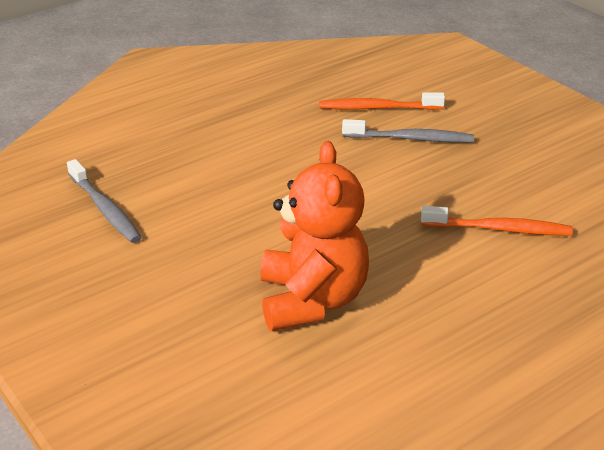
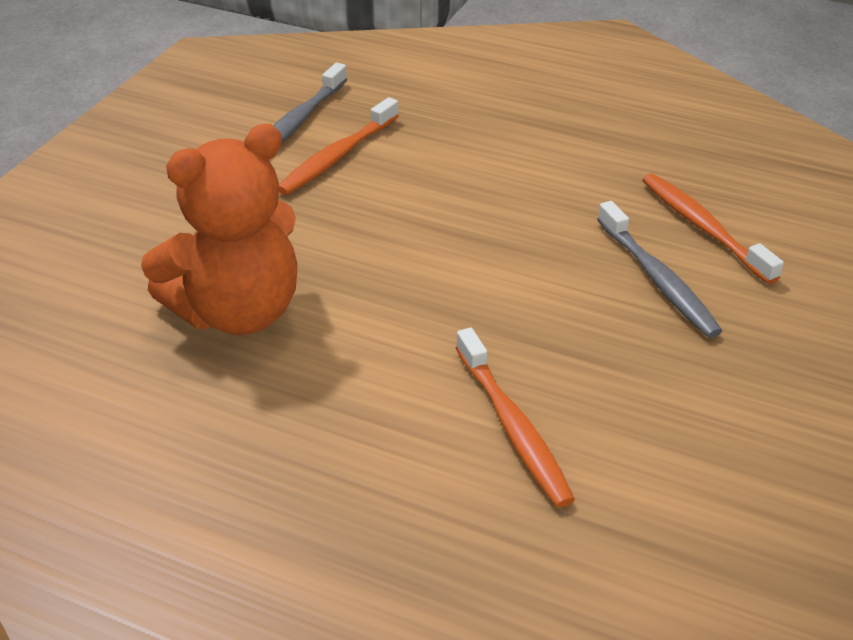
camera: 60 degrees right, 5 degrees up
none -> orange toothbrush [279,97,399,195]

